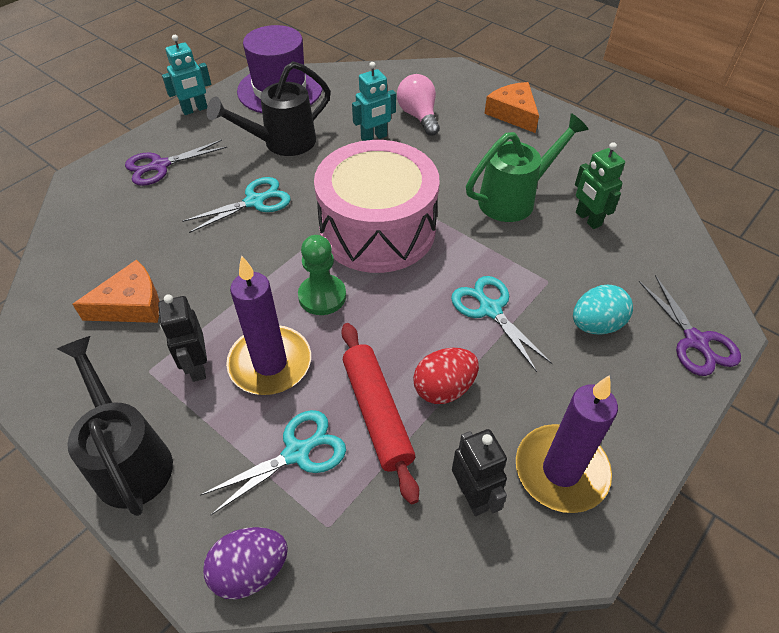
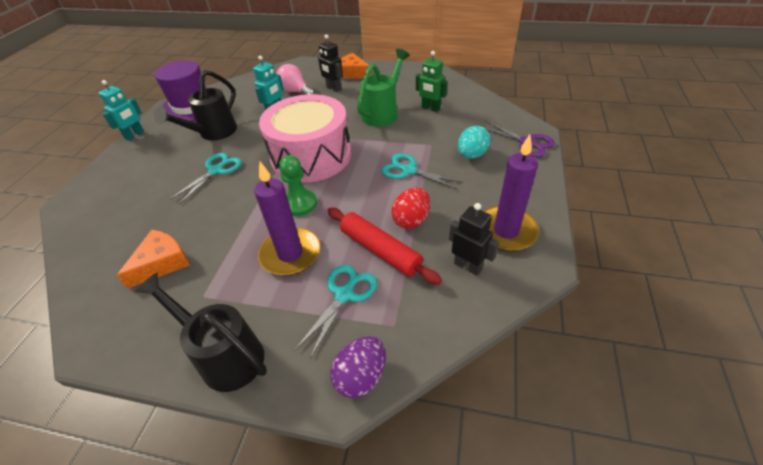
camera: 25 degrees left, 5 degrees down
purple scissors [125,140,227,186] -> none
black robot [158,294,207,382] -> black robot moved to [318,34,343,92]

